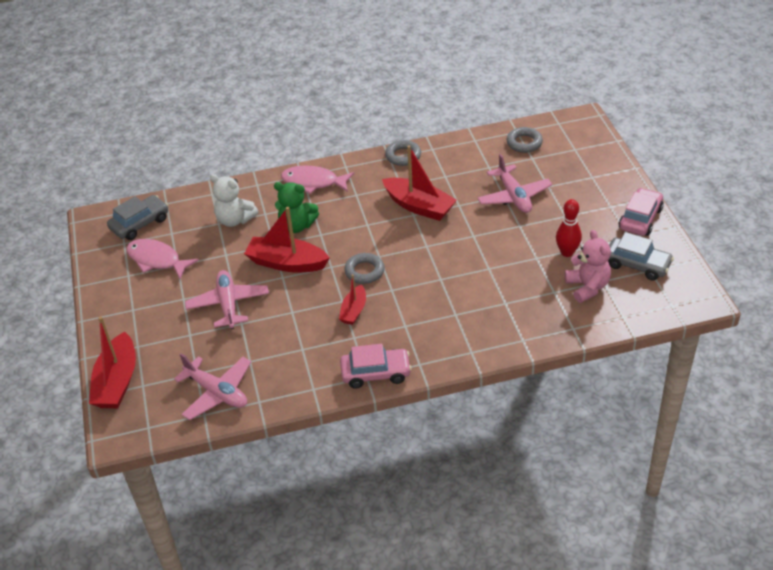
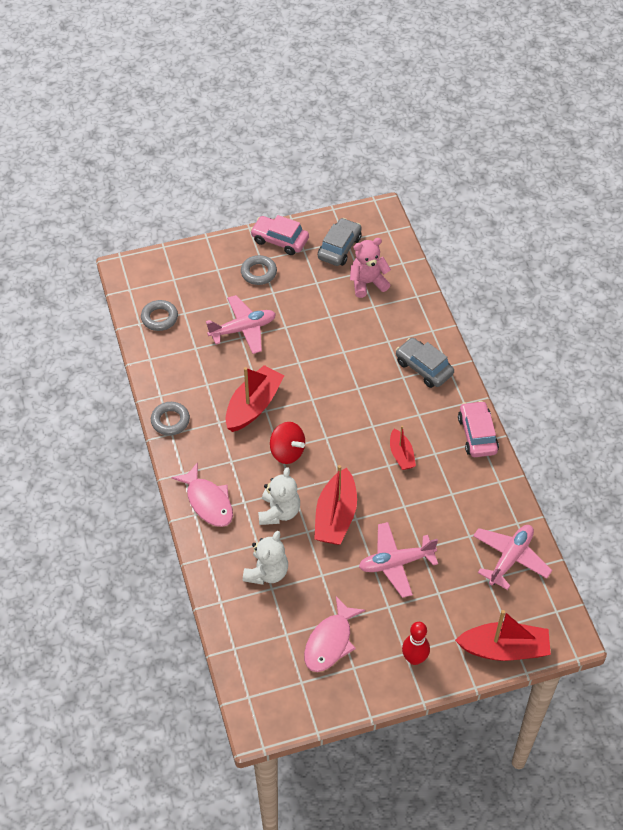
camera: 95 degrees left, 10 degrees up
grey car [107,195,168,240] -> grey car moved to [396,338,454,388]
green teddy bear [274,182,319,233] -> white teddy bear [258,467,300,525]
pink fish [281,165,354,194] -> pink fish turned 45 degrees counterclockwise [171,462,233,527]
red boat [339,274,366,325] -> red boat turned 60 degrees clockwise [390,426,416,470]
grey ring [344,253,385,284] -> grey ring moved to [241,255,277,285]
red bowling pin [556,199,582,257] -> red bowling pin moved to [402,622,430,665]
none -> red spinning top [270,422,305,464]

